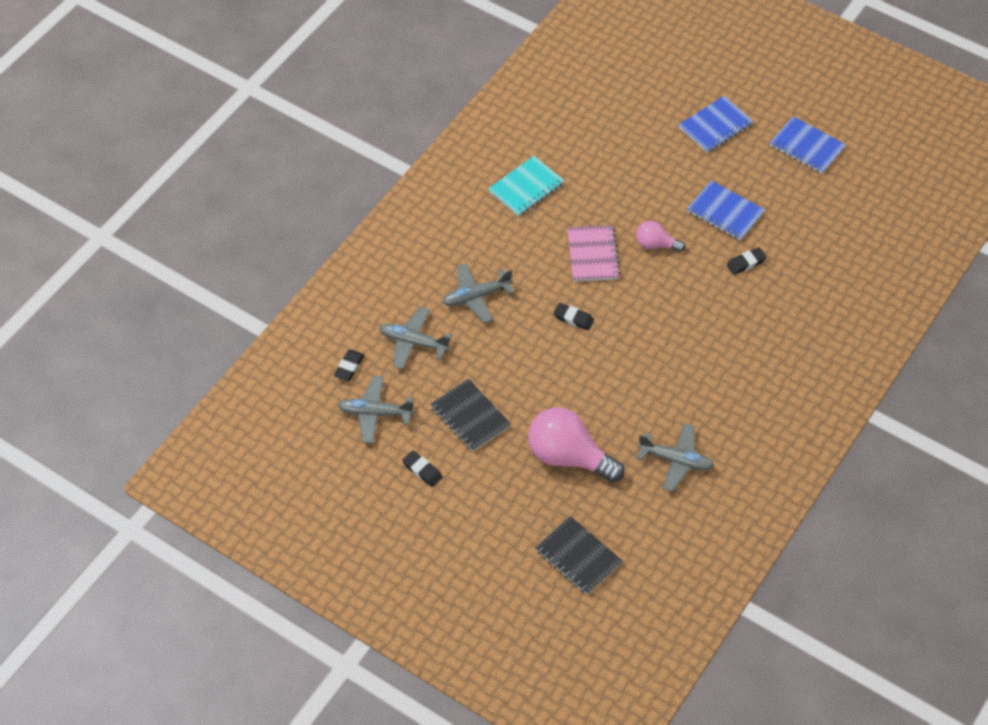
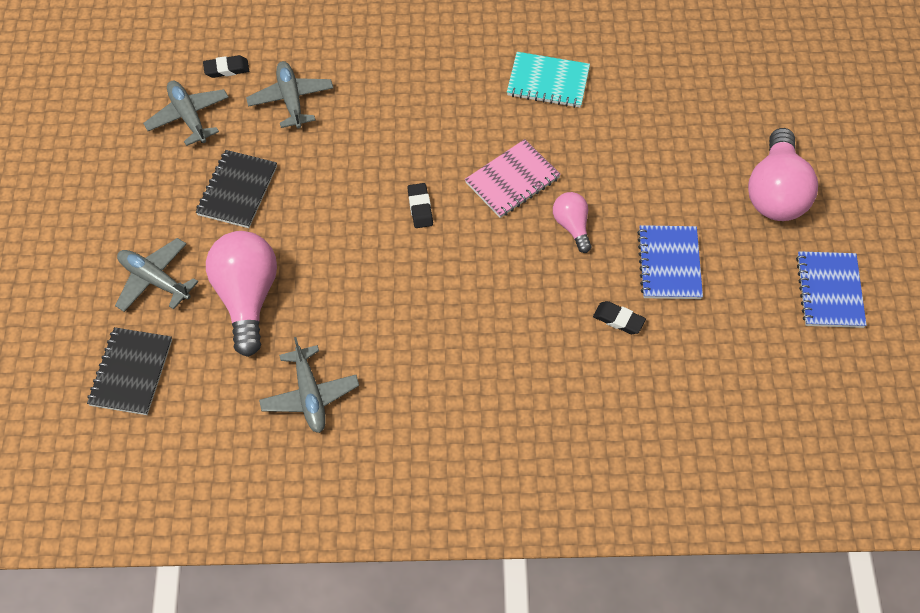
camera: 55 degrees right, 5 degrees up
black eraser [402,451,442,487] -> none
grey plane [443,263,515,323] -> grey plane moved to [115,238,198,312]
blue notebook [678,96,754,153] -> pink light bulb [748,128,818,221]

